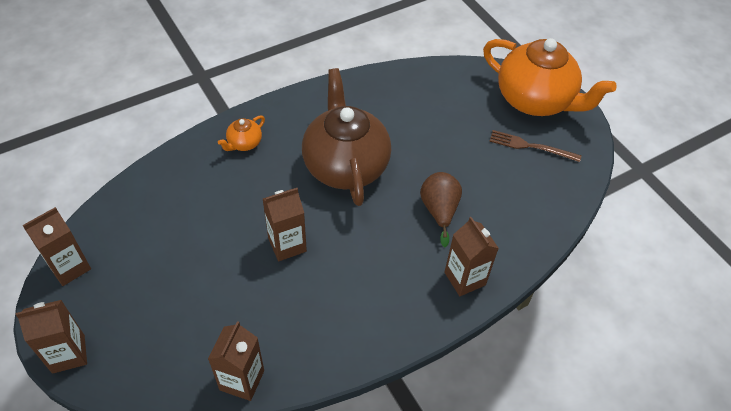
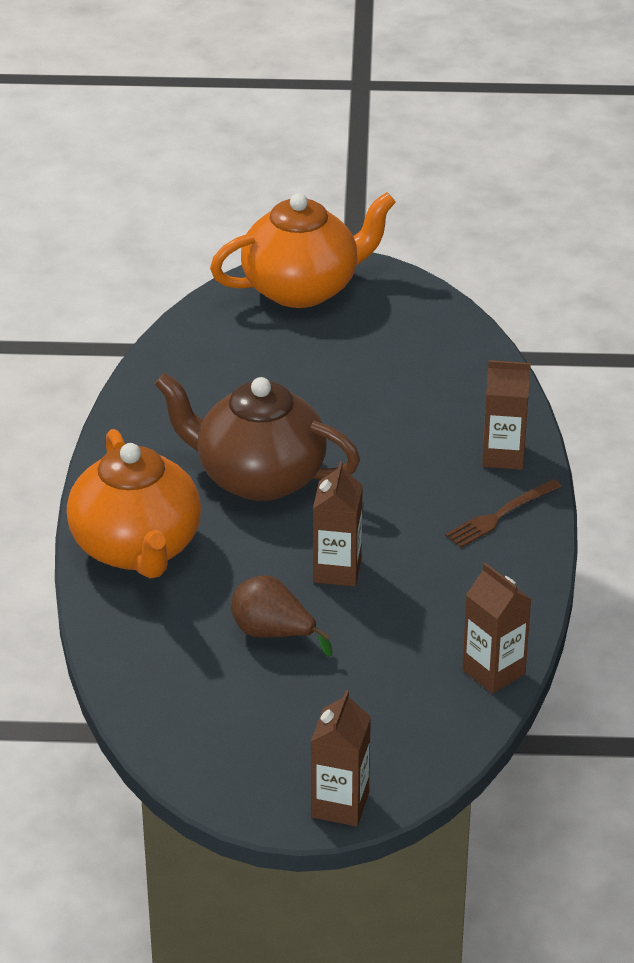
camera: 55 degrees left, 15 degrees down
brown carton [23,207,91,286] -> none
orange teapot [218,115,265,151] -> orange teapot [67,429,201,579], size x2.42
brown pear [420,172,462,247] -> brown pear moved to [231,576,333,656]
brown fork [489,130,581,162] -> brown fork moved to [445,479,562,548]

